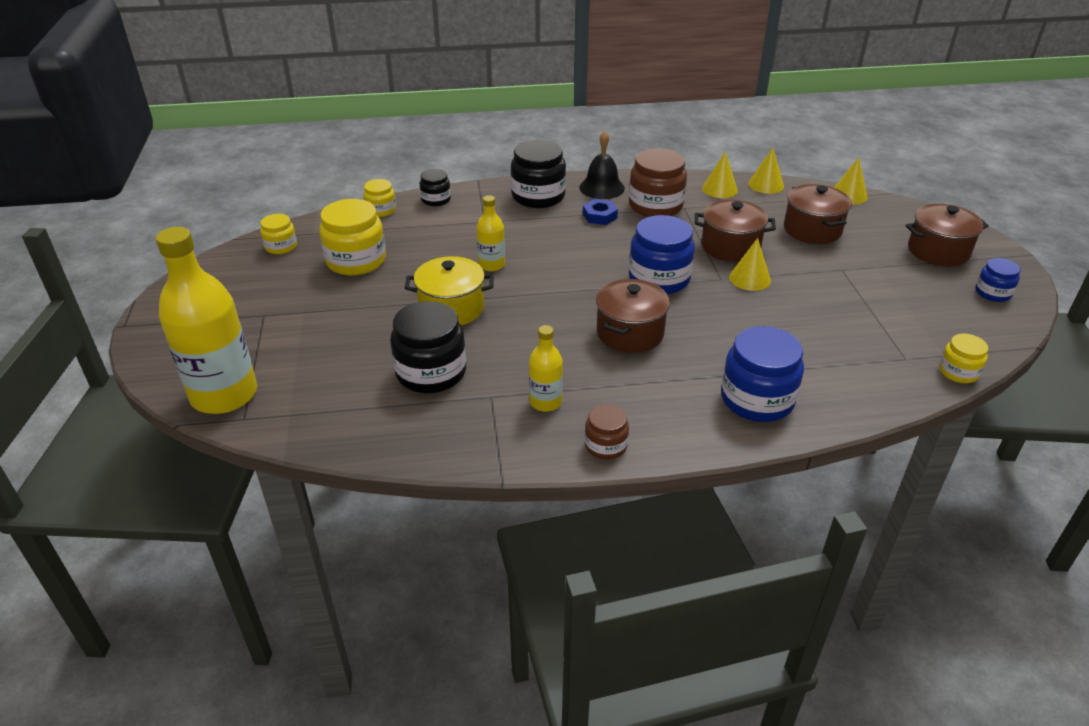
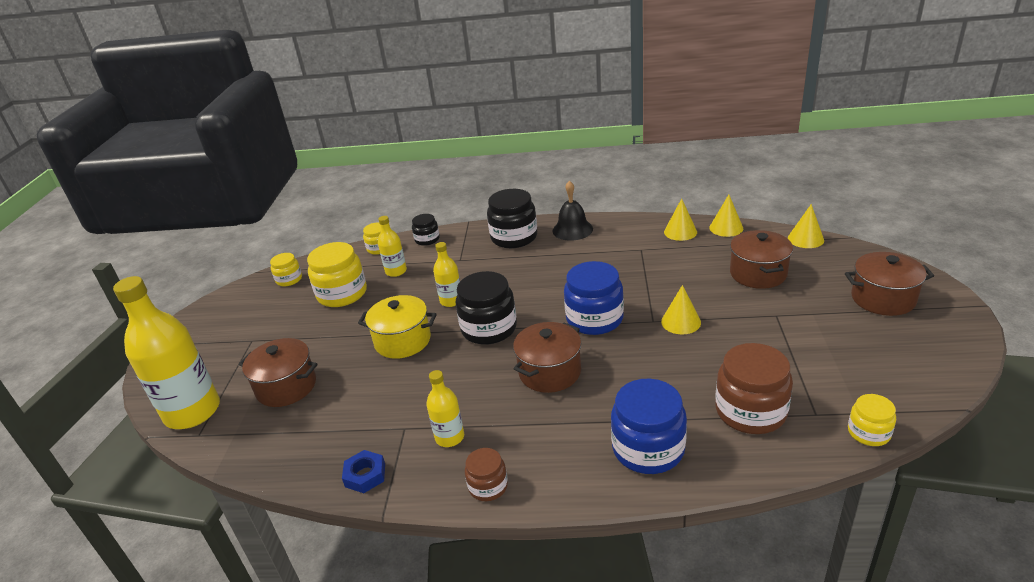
camera: 15 degrees right, 5 degrees down
black jar [390,301,466,393] -> black jar moved to [456,271,517,345]
blue nut [583,199,618,225] -> blue nut moved to [342,450,385,493]
brown jar [629,148,687,217] -> brown jar moved to [715,343,793,434]
brown pot [695,200,776,262] -> brown pot moved to [239,338,318,407]
blue jar [976,258,1021,302] -> none
none -> yellow bottle [378,216,407,277]

